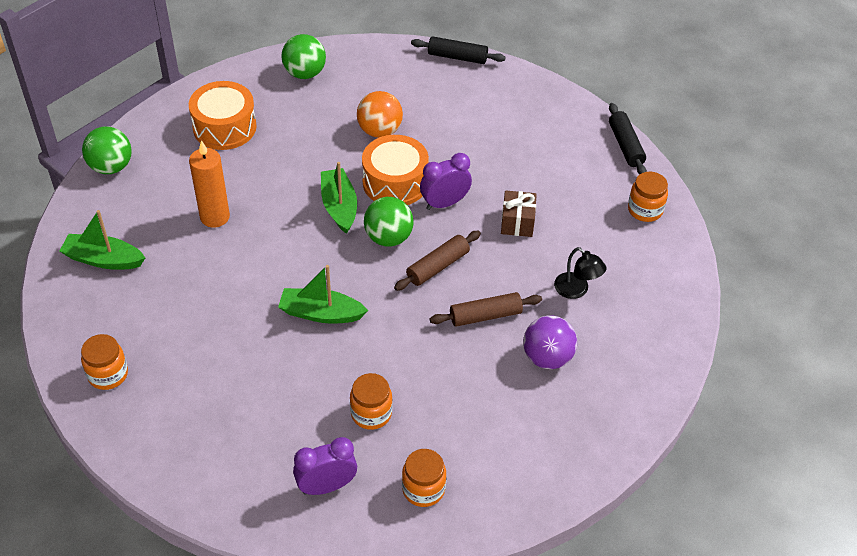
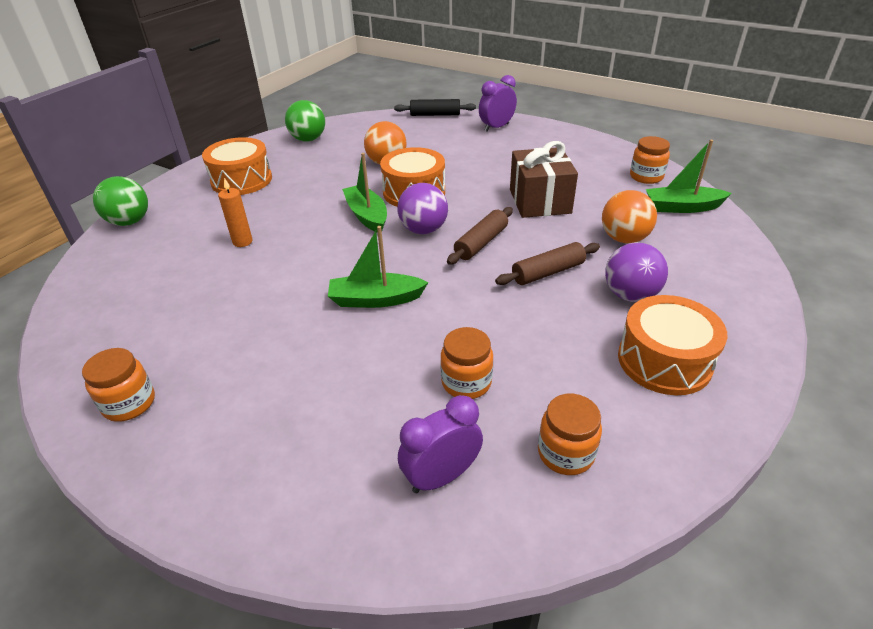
camera: 10 degrees left, 10 degrees down
green boat [59,210,145,270] -> green boat moved to [646,140,732,213]
orange candle [189,140,230,228] -> orange candle [218,178,253,247], size x0.64
green ball [364,197,414,247] -> purple ball [397,183,448,234]
purple clock [420,153,472,210] -> purple clock moved to [479,75,517,132]
brown gift [501,190,537,237] -> brown gift [510,141,578,218], size x1.66
black lamp [554,247,606,299] -> orange ball [602,190,657,243]
black rolling pin [609,103,647,175] -> none
none -> orange drum [618,295,727,395]

